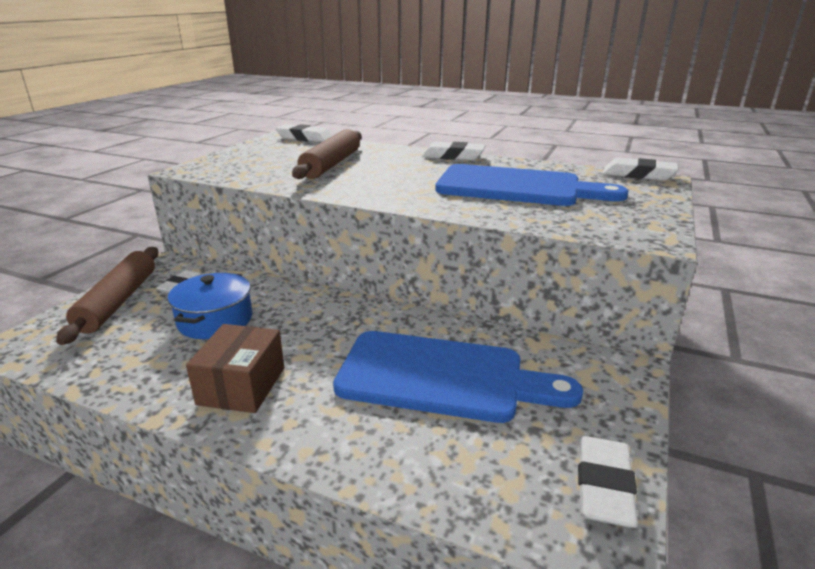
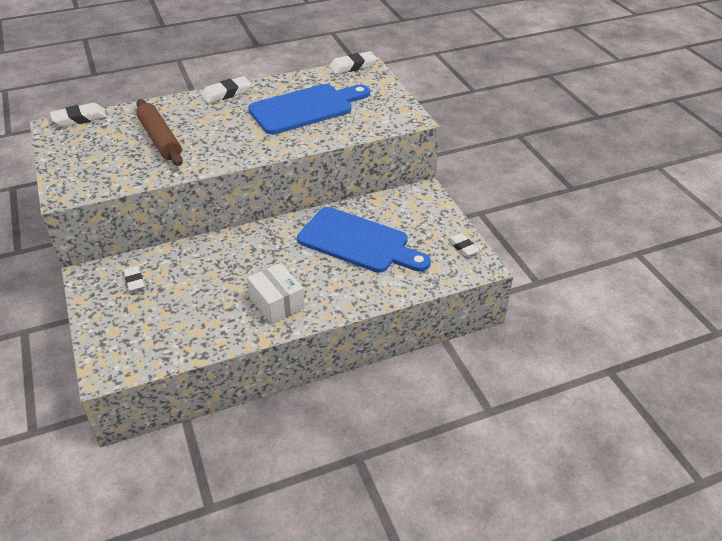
camera: 45 degrees left, 15 degrees up
brown rolling pin [56,247,158,345] -> none
blue pot [168,273,253,339] -> none
brown box [186,324,284,413] -> white box [247,263,305,324]
blue cutting board [333,331,583,423] -> blue cutting board turned 60 degrees clockwise [297,207,431,273]
white eraser [578,436,638,528] -> white eraser [448,233,480,257], size x0.67

